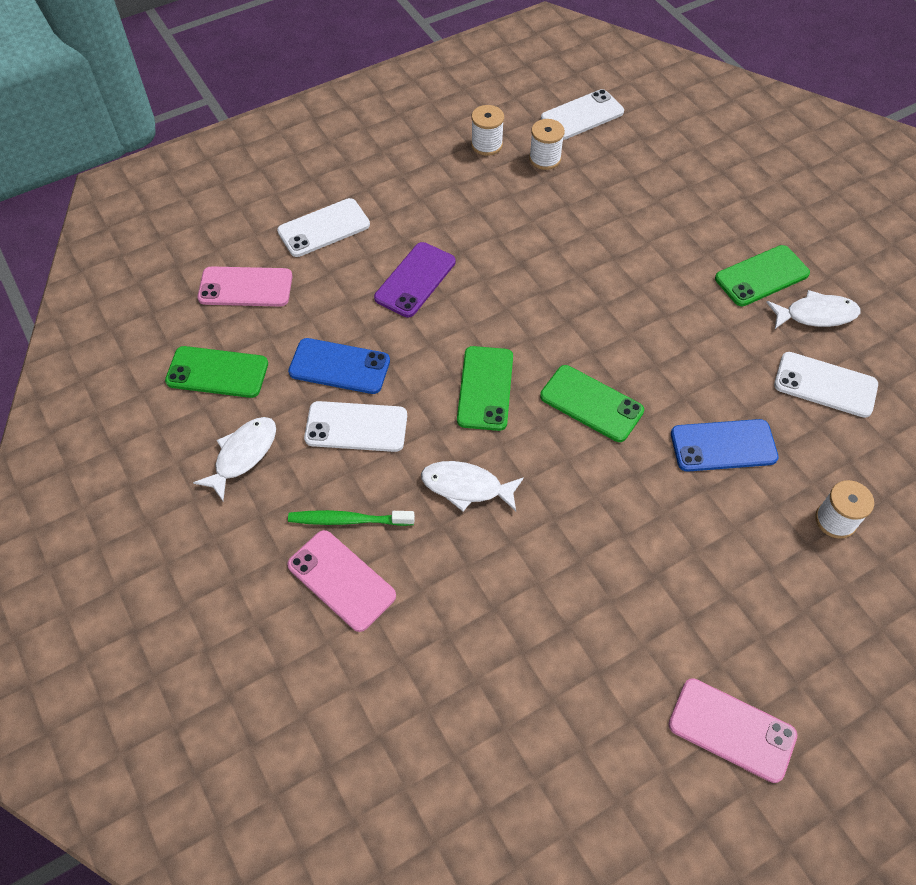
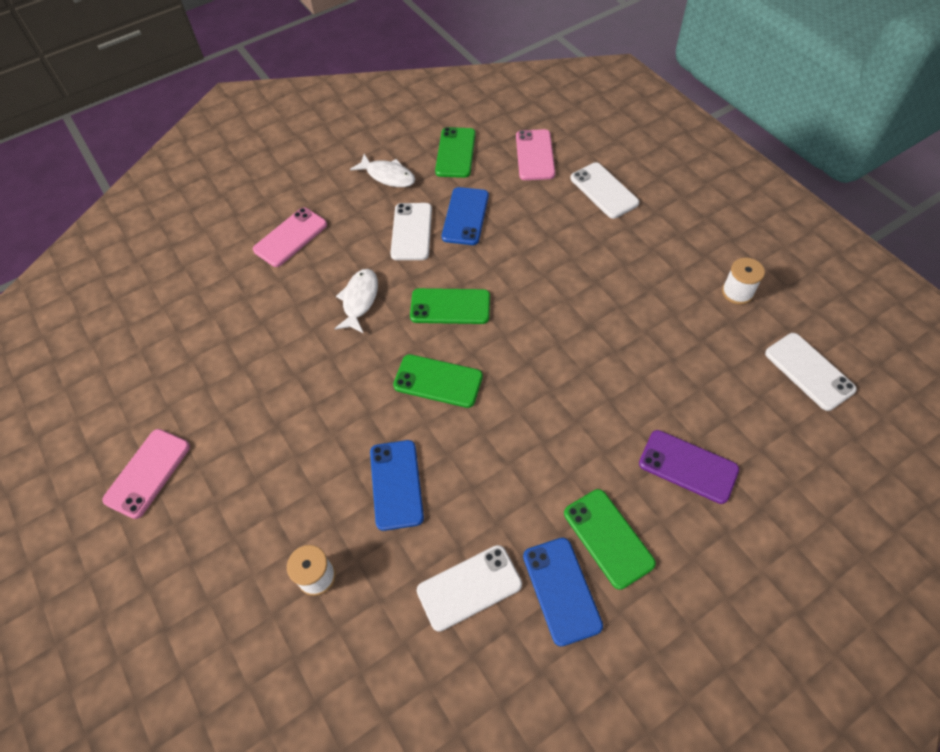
camera: 90 degrees right, 0 degrees up
green toothbrush [288,510,415,526] -> none
purple phone [374,242,456,317] -> purple phone moved to [639,430,739,504]
white spool [529,119,565,170] -> none
green phone [540,365,644,442] -> green phone turned 75 degrees clockwise [393,354,483,408]
white fish [766,290,860,329] -> blue phone [523,538,603,647]
white phone [774,352,878,418] -> white phone turned 45 degrees clockwise [417,545,522,632]

